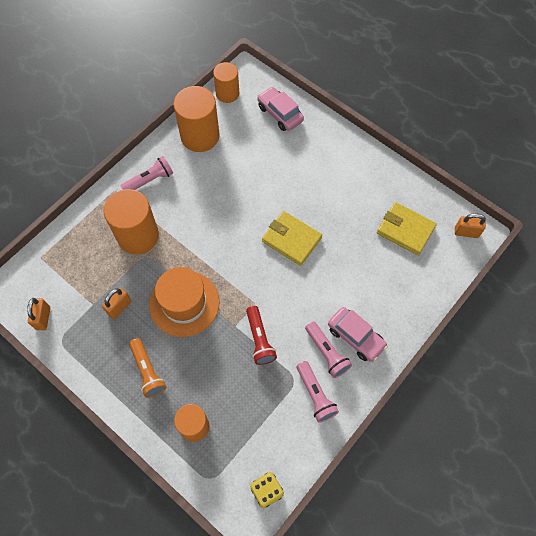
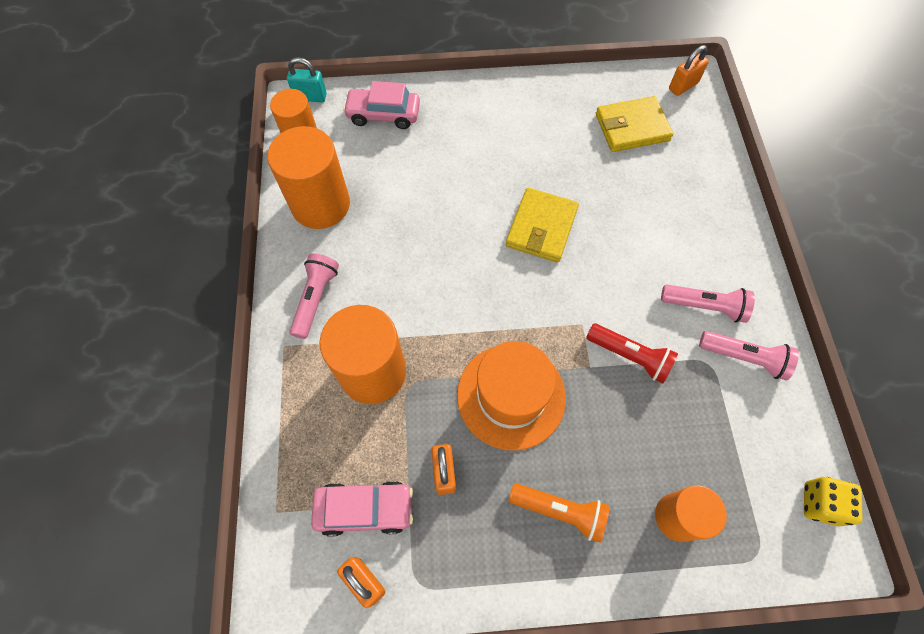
camera: 45 degrees left, 0 degrees up
yellow wallet [262,211,322,266] -> yellow wallet turned 60 degrees counterclockwise [506,188,579,262]
pink car [328,307,388,362] -> pink car moved to [311,481,413,536]
none -> turquoise padlock [287,57,327,103]

